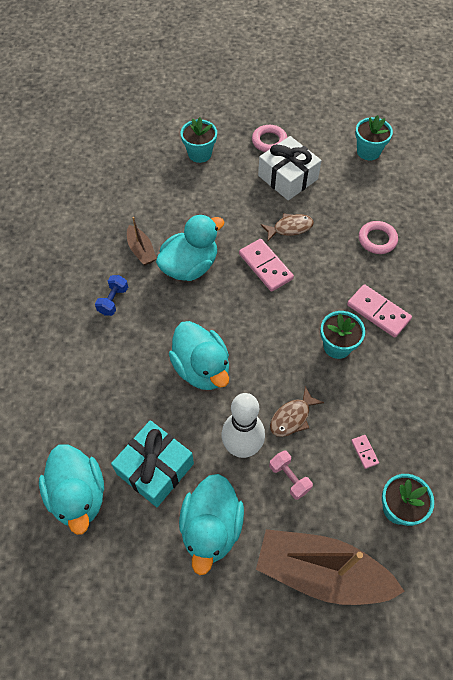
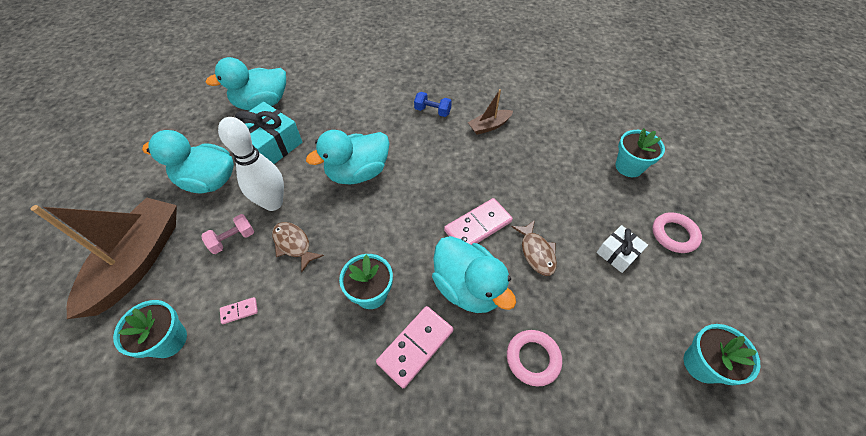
camera: 90 degrees right, 5 degrees down
turquoise duck [156,214,224,281] -> turquoise duck moved to [432,236,516,313]
white gift [258,136,322,200] -> white gift [596,225,648,273], size x0.57

